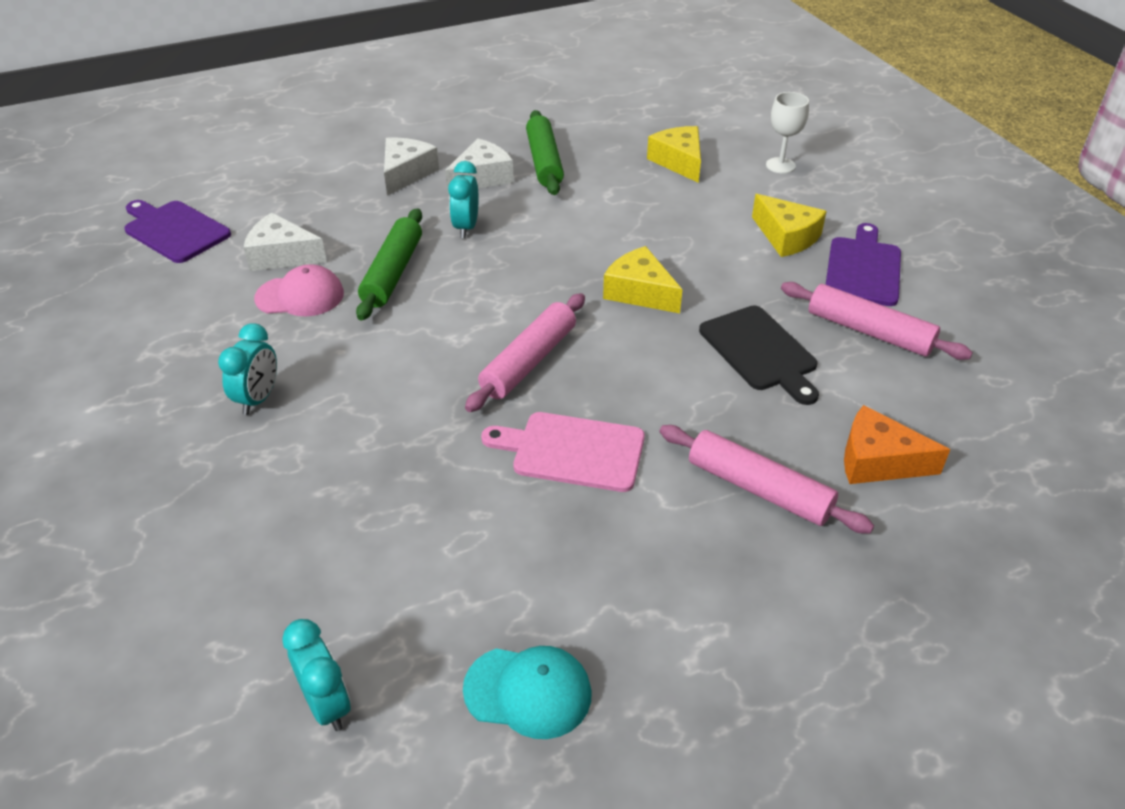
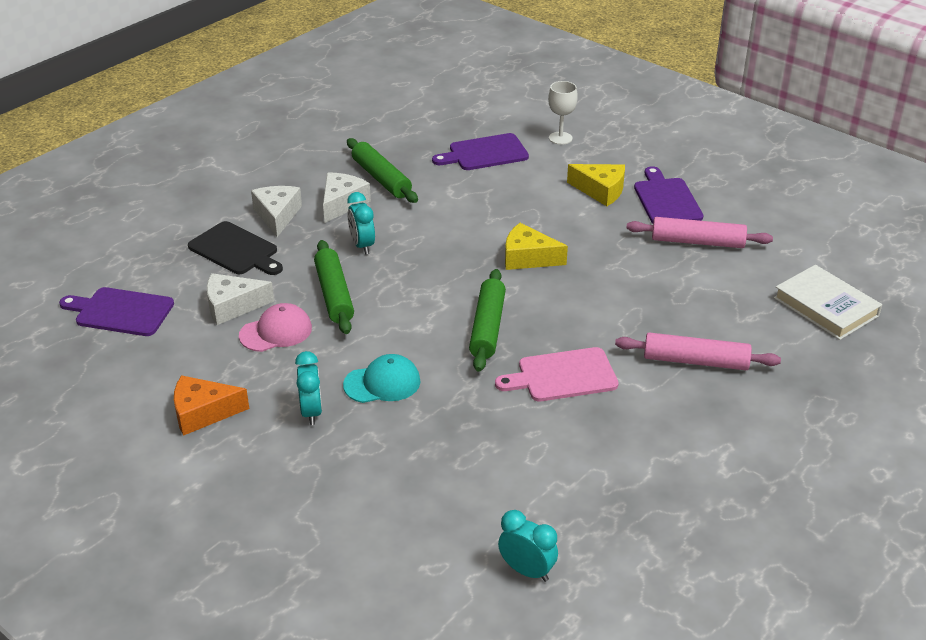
camera: 25 degrees left, 5 degrees down
turquoise cap [463,646,592,739] -> turquoise cap moved to [343,354,421,403]
pink rolling pin [465,293,585,412] -> green rolling pin [469,269,506,372]
yellow cheese [647,126,701,183] -> purple cutting board [432,133,529,170]
black cutting board [699,305,819,405] -> black cutting board moved to [188,221,283,275]
orange cheese [844,405,950,484] -> orange cheese moved to [174,375,249,436]
none -> white book [774,265,882,340]

